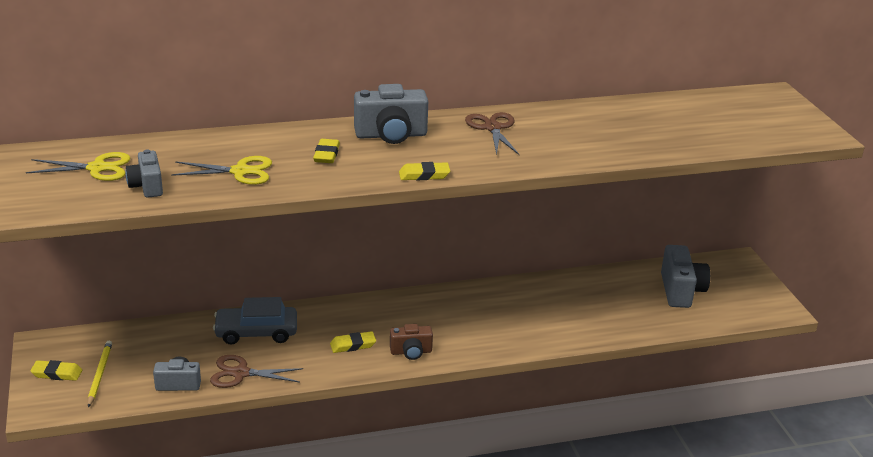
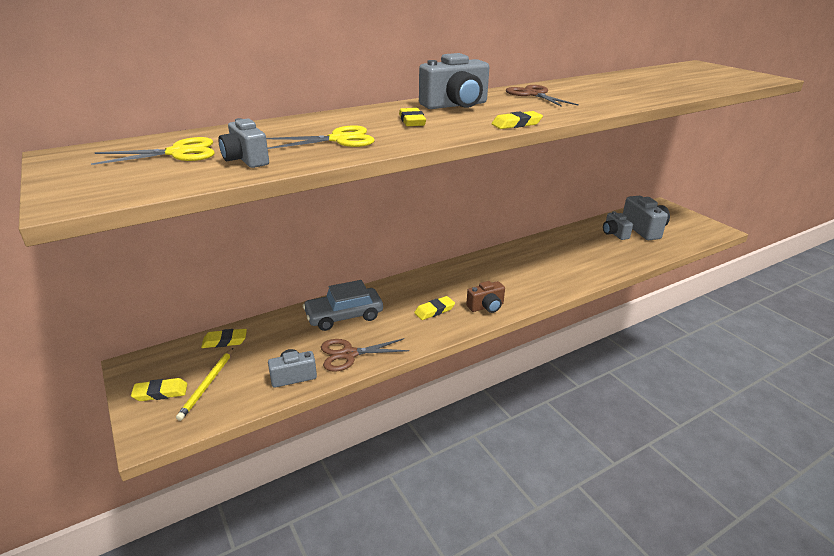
camera: 15 degrees left, 0 degrees up
yellow pencil [88,341,112,407] -> yellow pencil turned 150 degrees counterclockwise [176,348,233,421]
none -> yellow eraser [201,329,247,348]
none -> grey camera [603,211,633,240]

